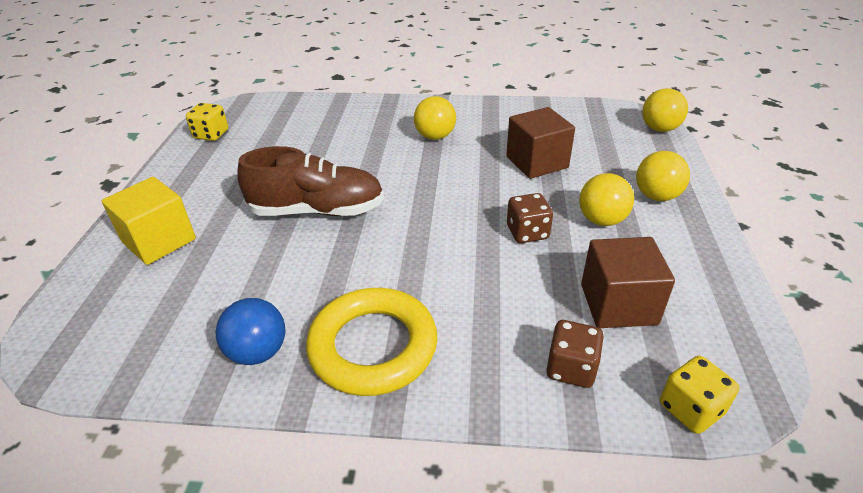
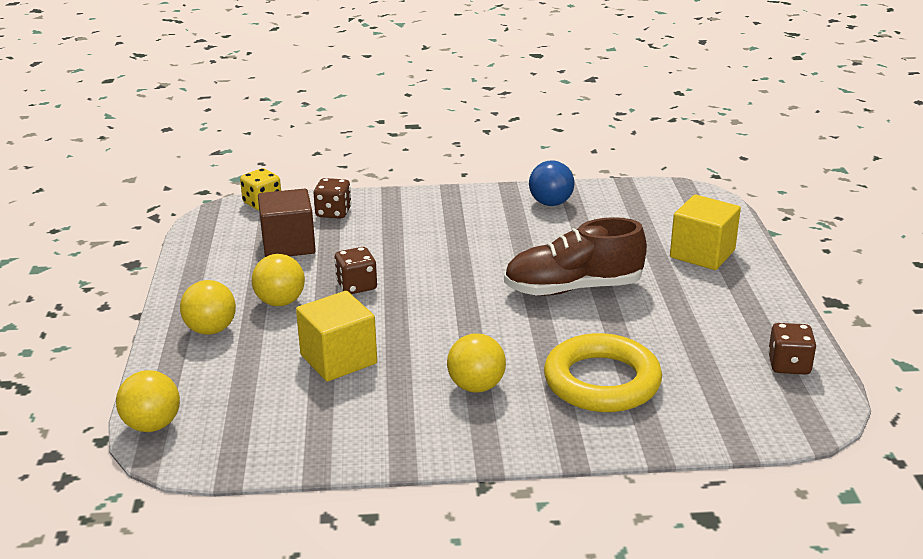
camera: 170 degrees right, 10 degrees down
yellow dice [186,103,228,141] -> brown dice [768,323,817,374]
yellow ring [306,288,437,396] -> yellow ring moved to [544,333,662,412]
brown cube [506,107,575,179] -> yellow cube [296,291,377,381]

